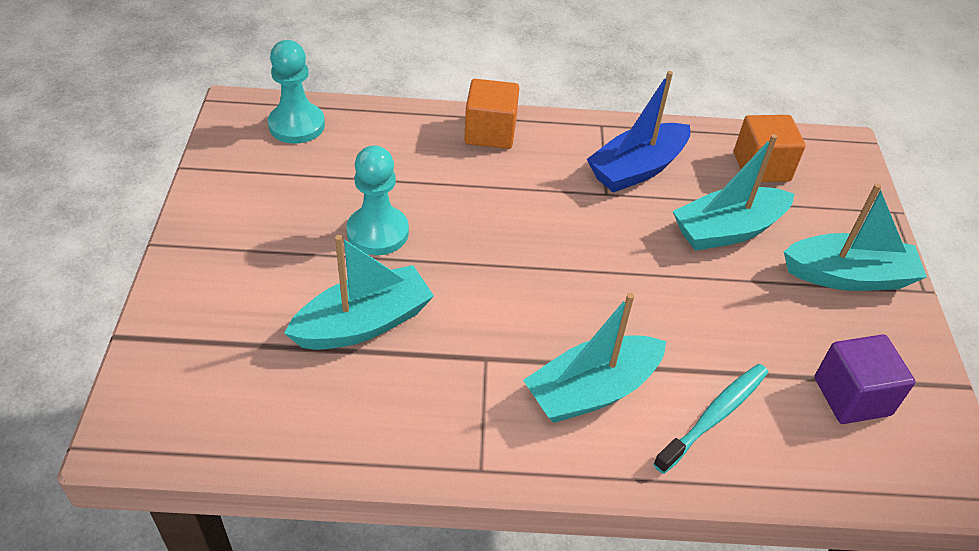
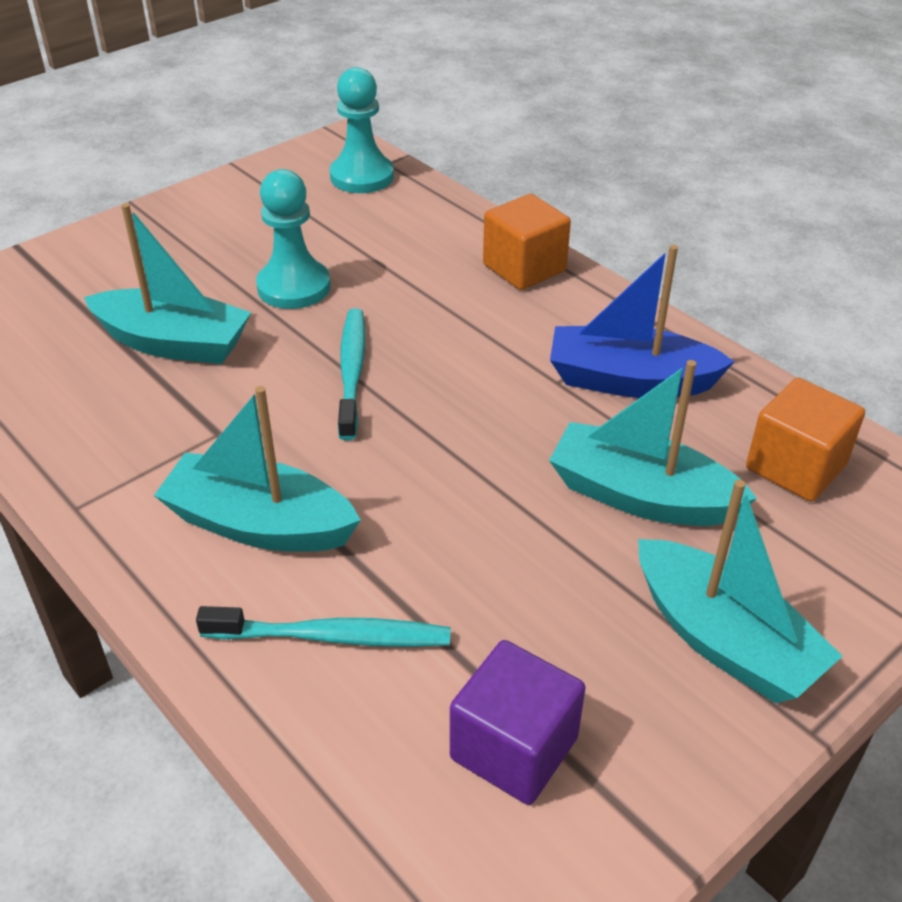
camera: 50 degrees right, 5 degrees down
none -> turquoise toothbrush [338,308,365,441]

